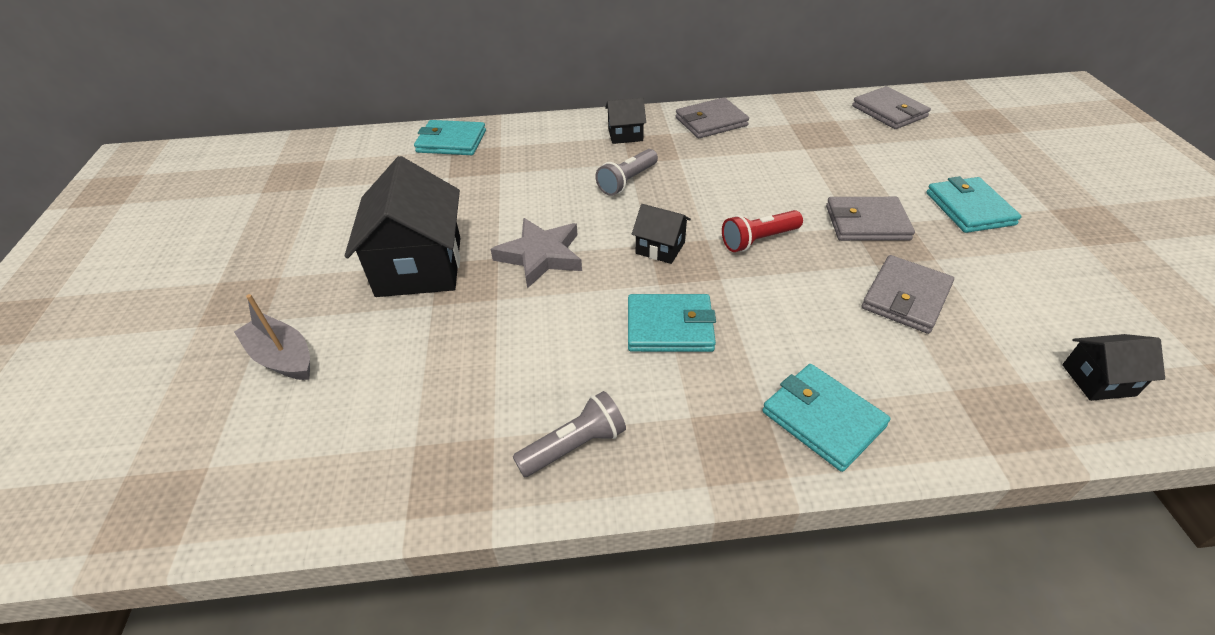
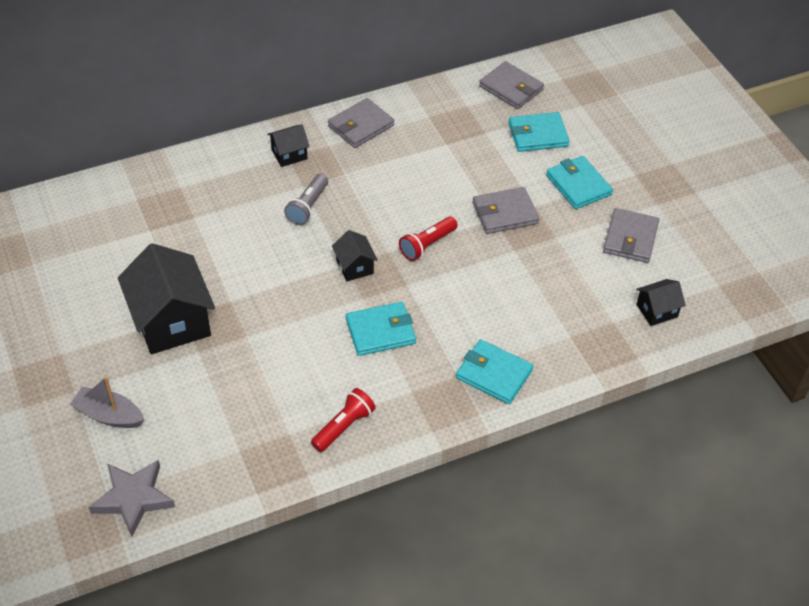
camera: 20 degrees left, 5 degrees up
turquoise wallet [414,120,486,155] -> turquoise wallet moved to [508,112,570,152]
grey star [491,218,582,289] -> grey star moved to [89,460,175,537]
grey flashlight [513,391,626,477] -> red flashlight [311,388,376,452]
black house [632,204,691,264] -> black house turned 60 degrees clockwise [332,230,378,281]
grey wallet [862,255,954,334] -> grey wallet moved to [603,208,659,263]

